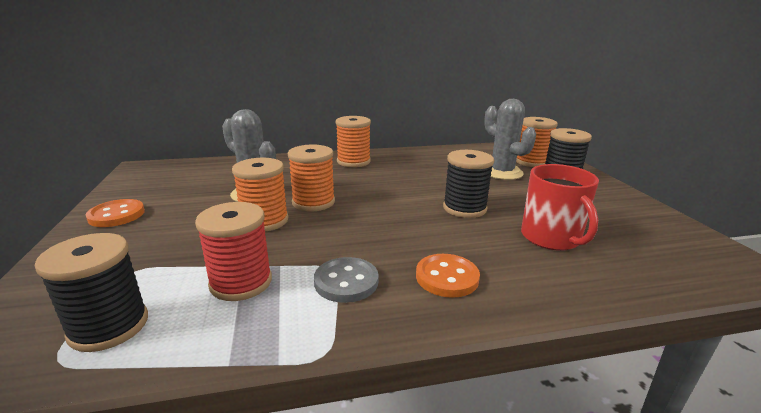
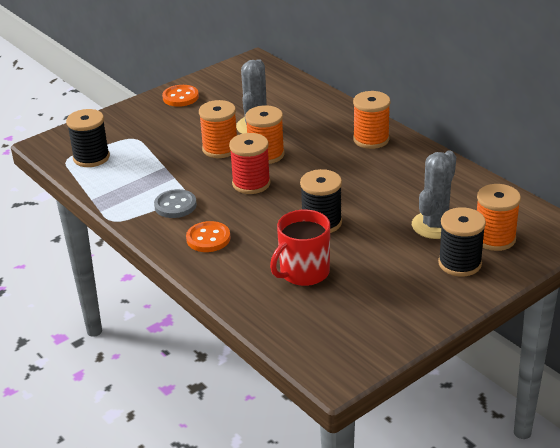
camera: 65 degrees right, 10 degrees up
red spool [195,202,272,301] -> red spool moved to [229,133,271,194]

